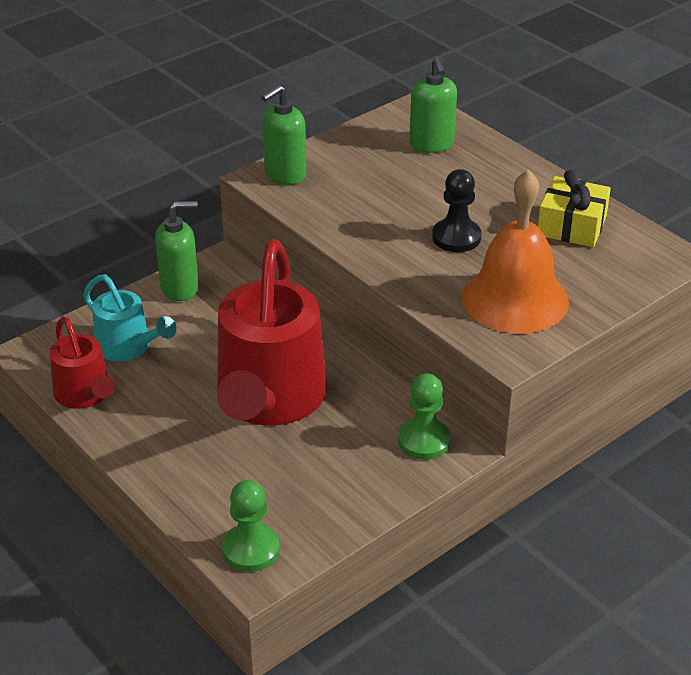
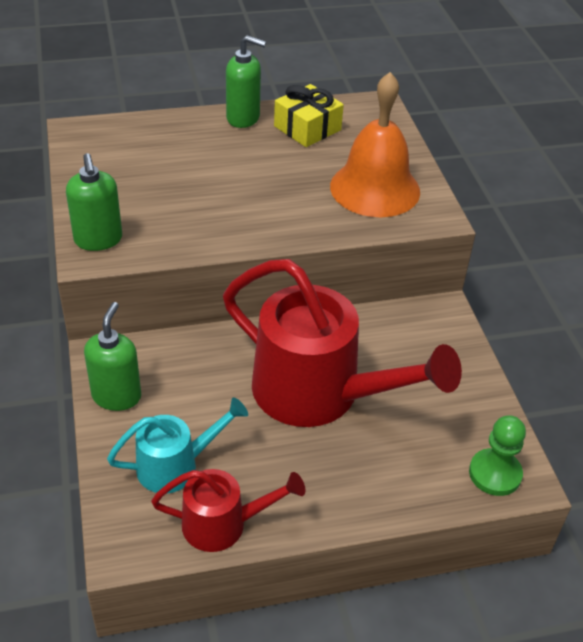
camera: 65 degrees left, 5 degrees up
green pawn [398,374,451,460] -> none
green soap dispenser [410,57,457,153] -> green soap dispenser moved to [226,35,266,128]
black pawn [432,169,482,252] -> none

